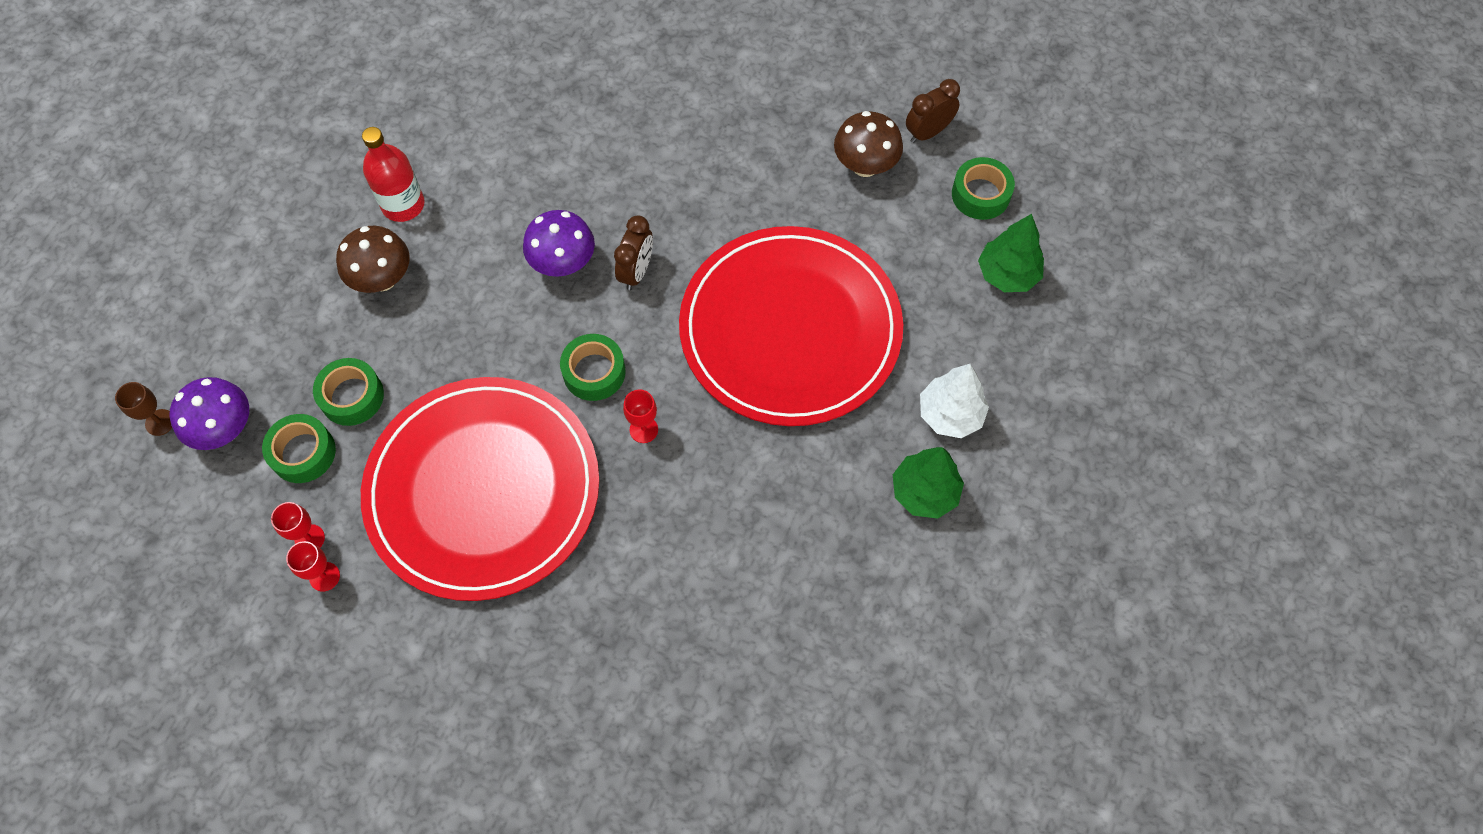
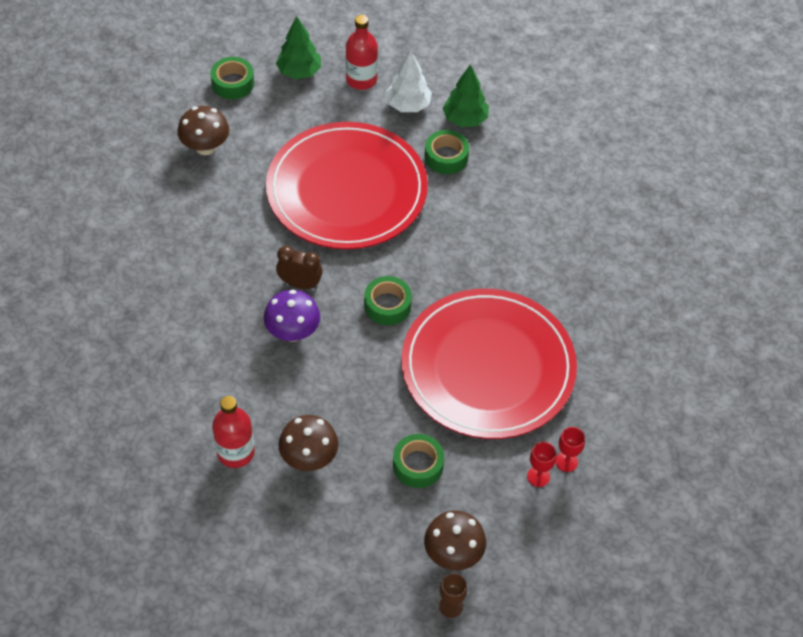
camera: 95 degrees left, 10 degrees down
purple mushroom [169,377,249,450] -> brown mushroom [424,510,486,570]
green tape [262,414,336,483] -> green tape moved to [425,130,469,174]
red goblet [623,389,658,443] -> none
brown clock [906,79,960,143] -> none
none -> red bottle [346,15,378,90]

